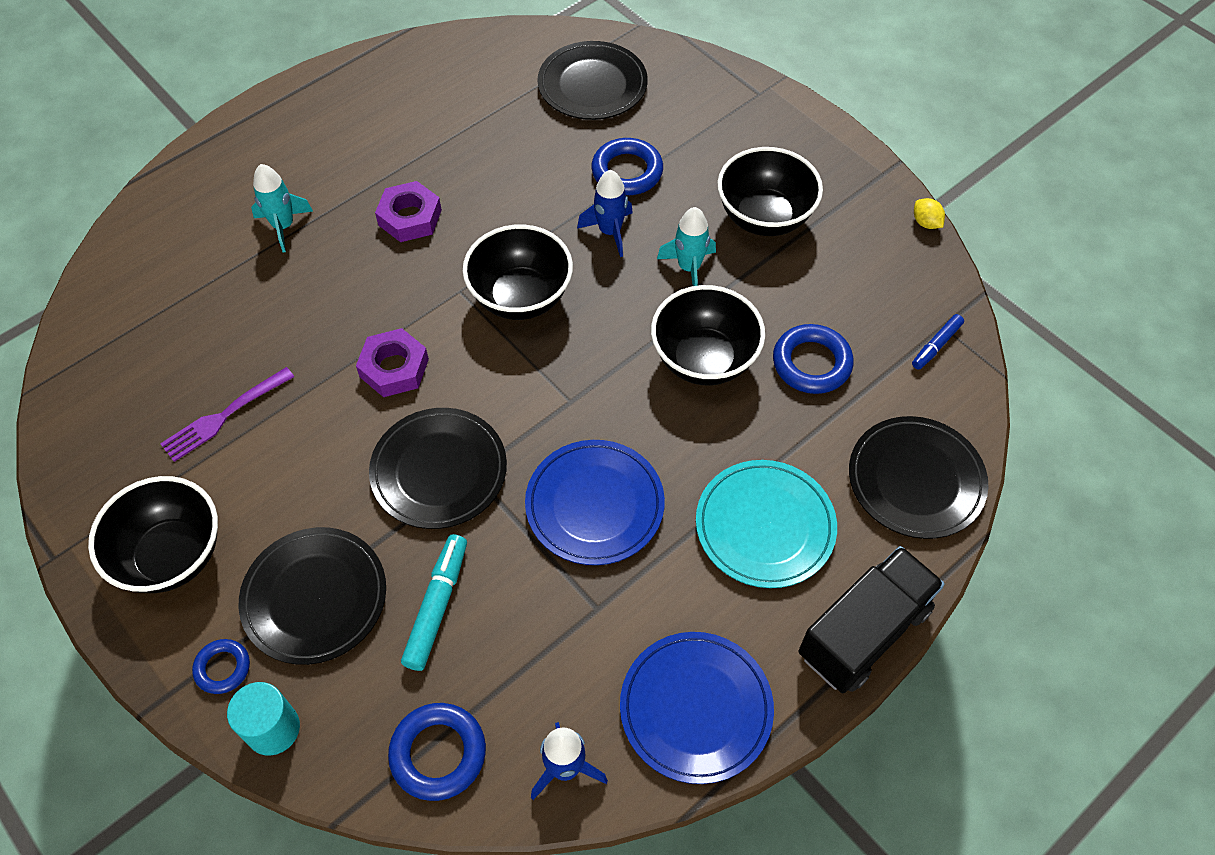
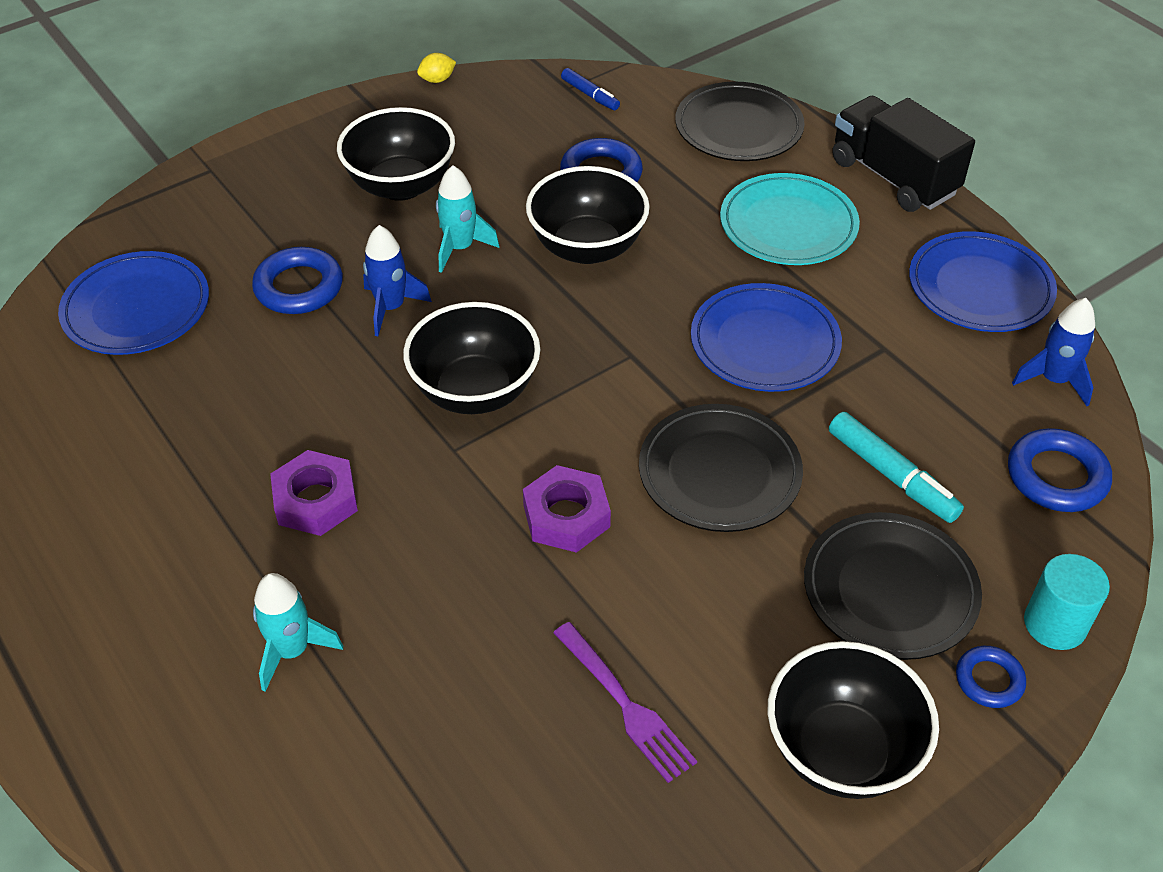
camera: 85 degrees left, 10 degrees down
turquoise marker [401,534,467,671] -> turquoise marker turned 150 degrees counterclockwise [829,412,964,523]
black plate [537,41,648,120] -> blue plate [58,251,209,355]

